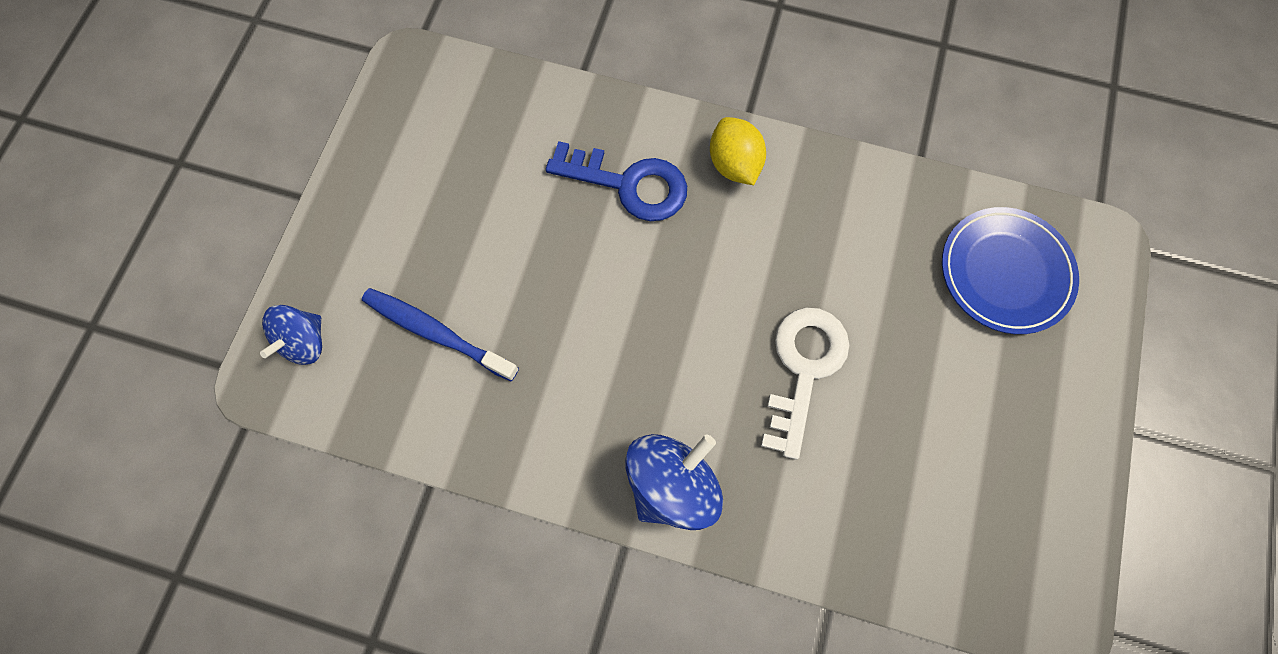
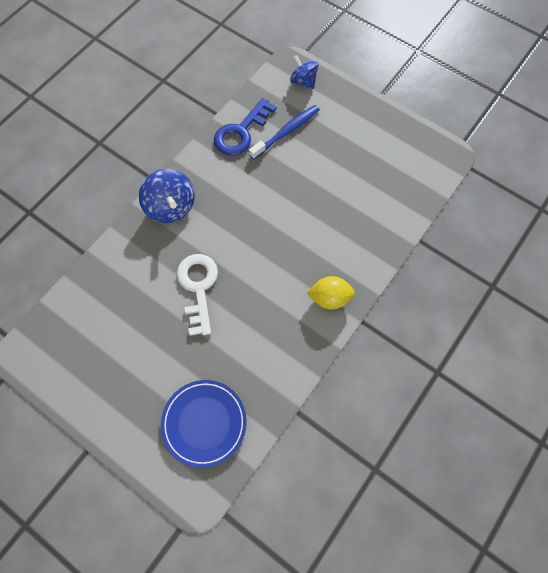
camera: 110 degrees right, 5 degrees down
blue key [546,141,687,221] -> blue key moved to [214,98,276,156]
white key [761,307,850,460] -> white key turned 135 degrees counterclockwise [177,254,218,336]

